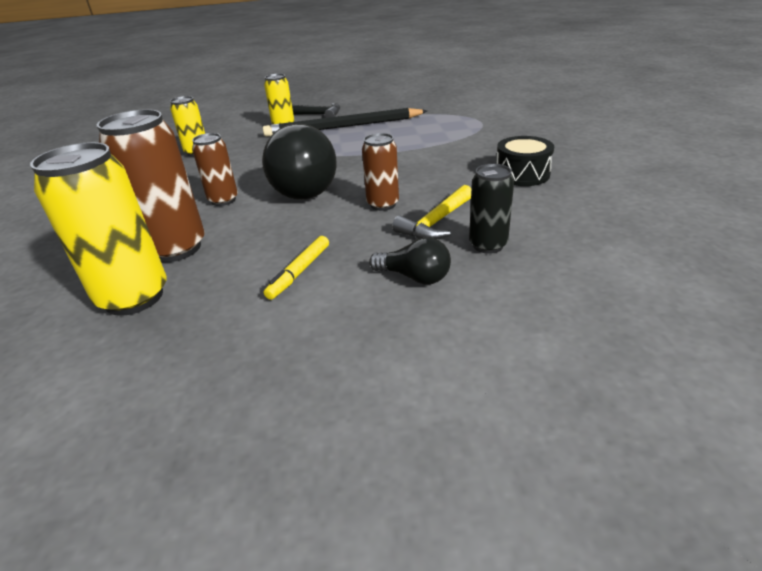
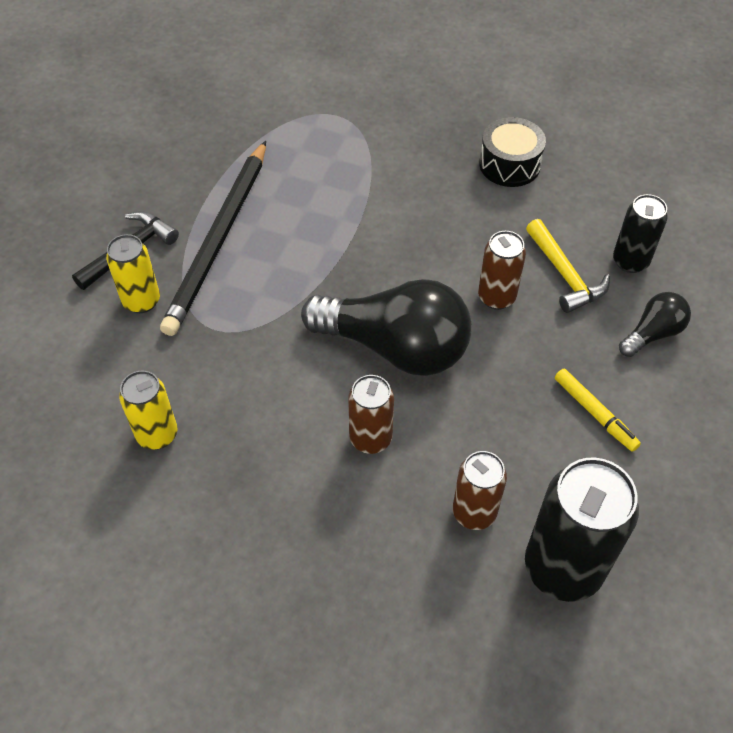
camera: 65 degrees left, 20 degrees up
yellow can [30,142,167,316] -> black can [525,457,639,602]
brown can [97,109,205,262] -> brown can [453,451,507,530], size x0.58

